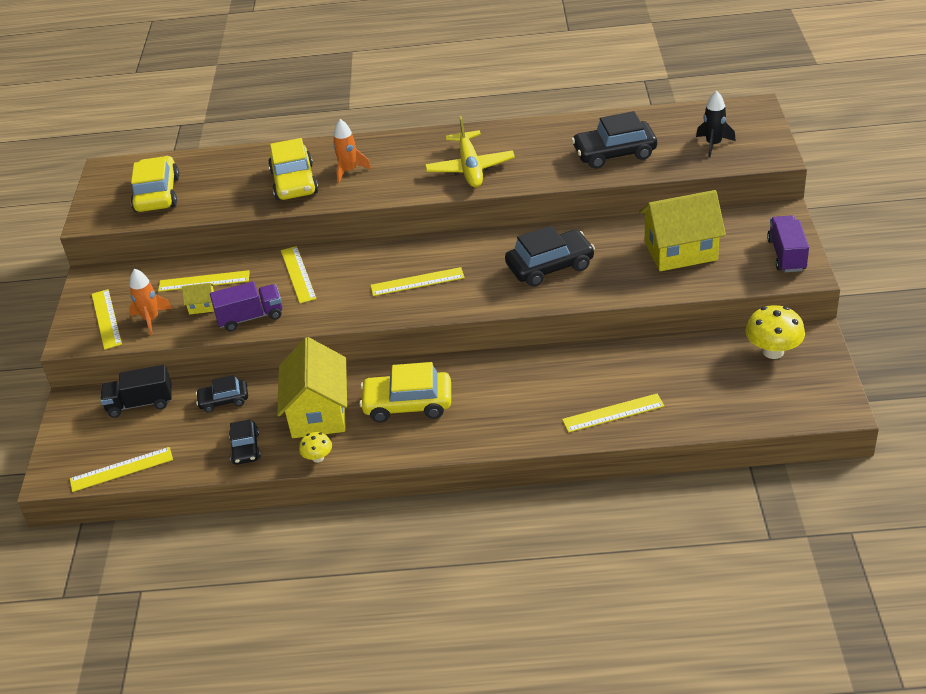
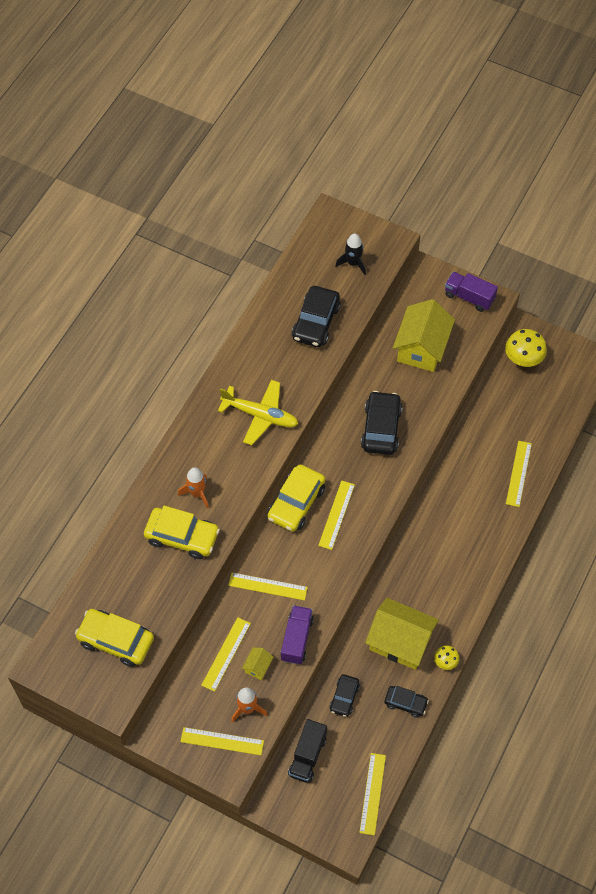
camera: 65 degrees left, 20 degrees up
yellow car [359,362,451,423] -> yellow car moved to [267,465,325,532]

